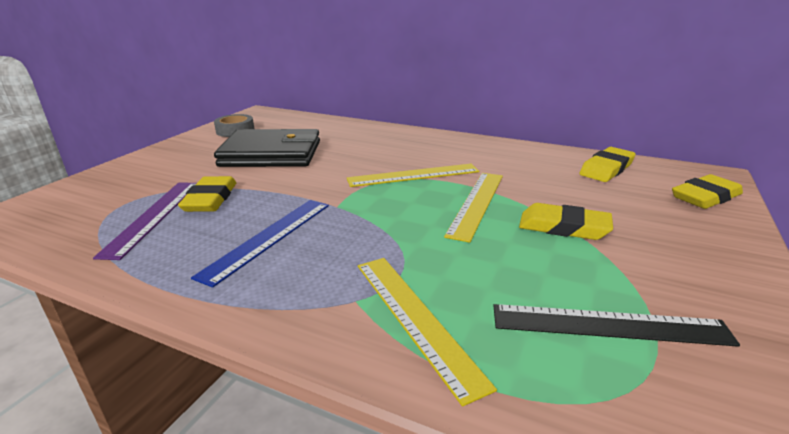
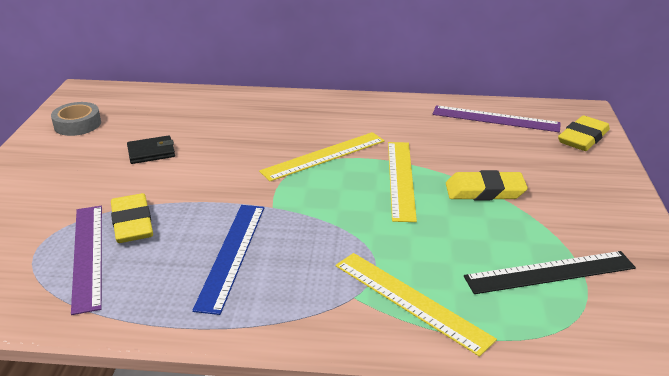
camera: 20 degrees left, 5 degrees up
black wallet [214,129,320,167] -> black wallet [127,135,175,164], size x0.43
yellow eraser [579,147,636,182] -> purple ruler [433,105,561,132]

